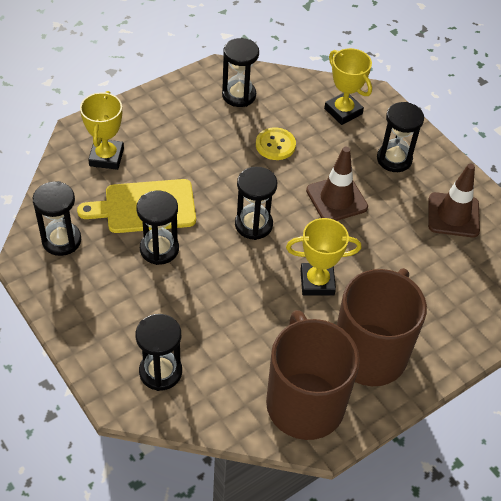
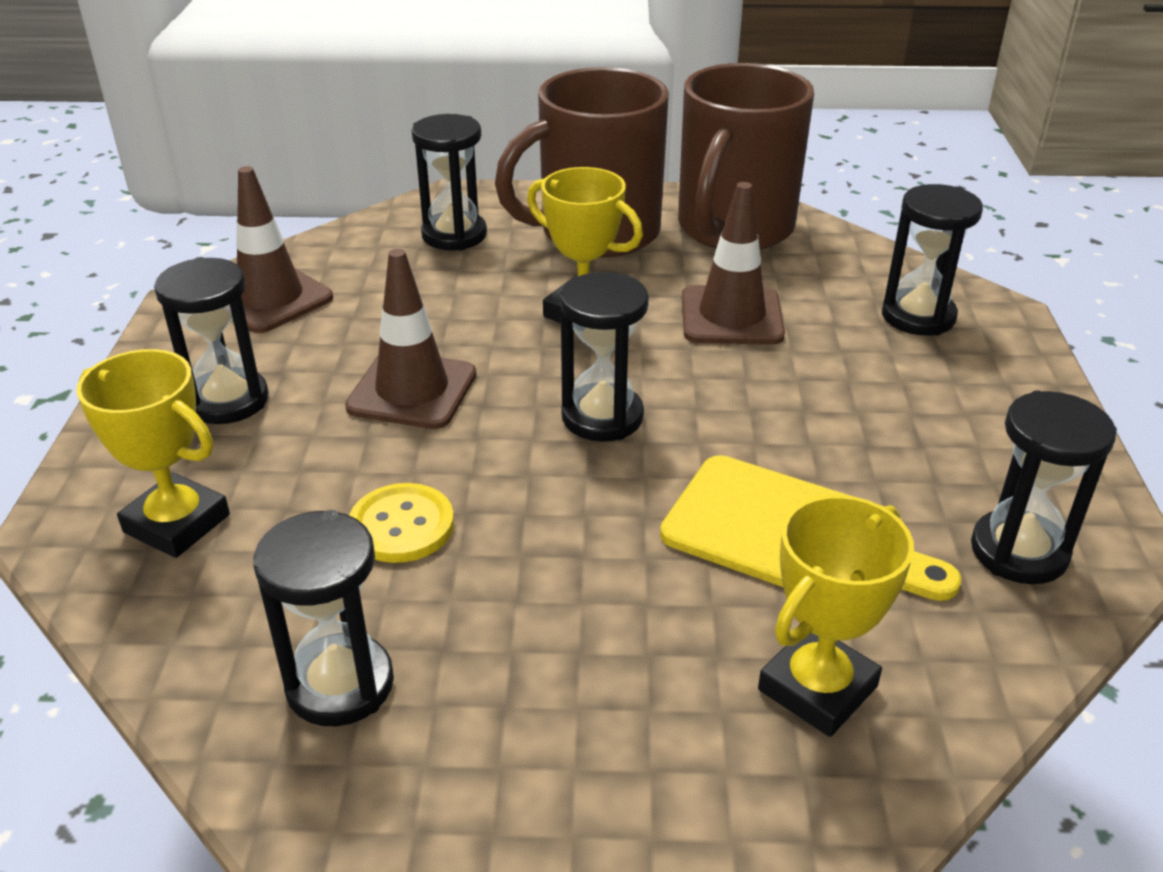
camera: 140 degrees left, 15 degrees down
black hourglass [136,191,179,265] -> black hourglass moved to [412,114,487,251]
yellow trophy [324,48,372,125] -> yellow trophy turned 60 degrees counterclockwise [76,349,230,558]
none -> brown traffic cone [682,182,785,345]

